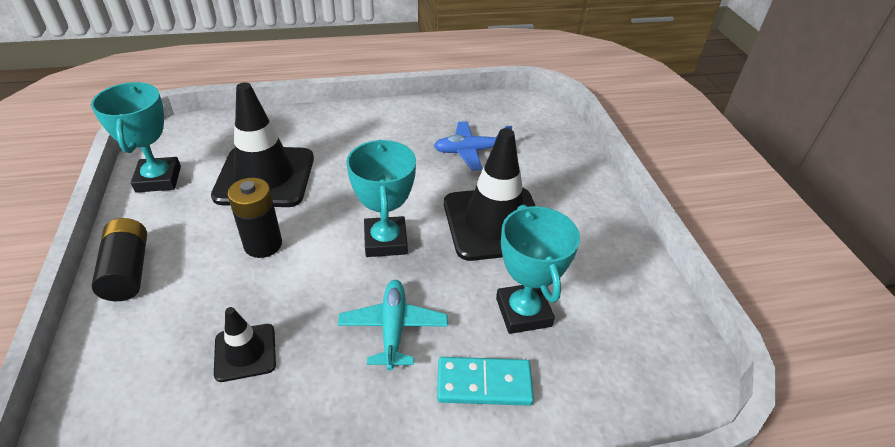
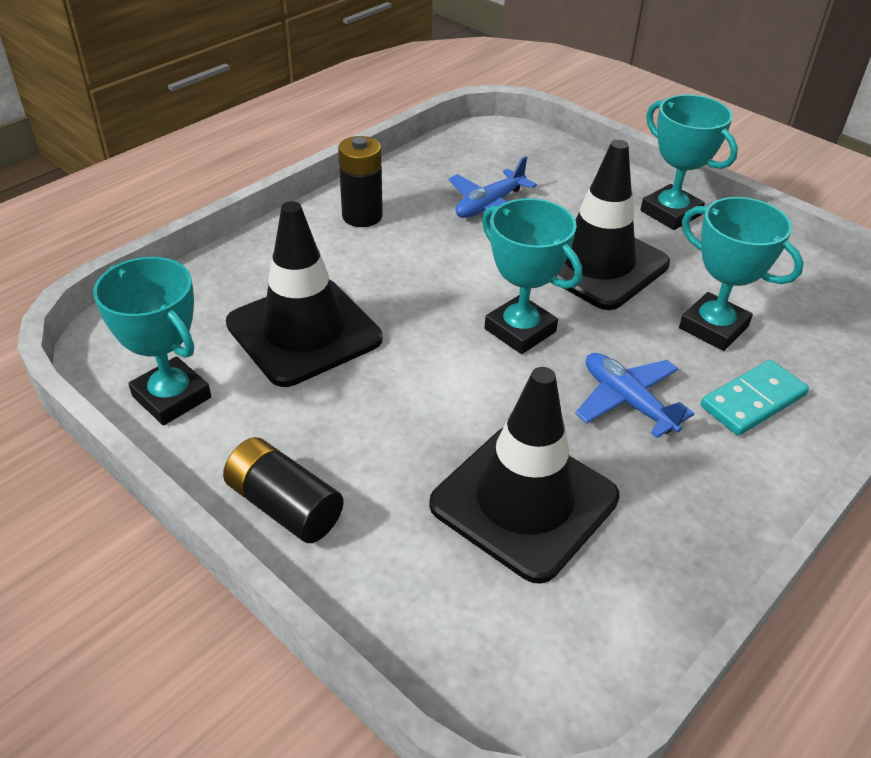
camera: 35 degrees left, 0 degrees up
black traffic cone [214,307,276,382] -> black traffic cone [429,367,620,584], size x2.00
black battery [227,178,282,258] -> black battery moved to [338,136,383,227]
turquoise plane [338,280,448,371] -> blue plane [575,353,694,438]
none -> turquoise trophy [640,95,738,230]

